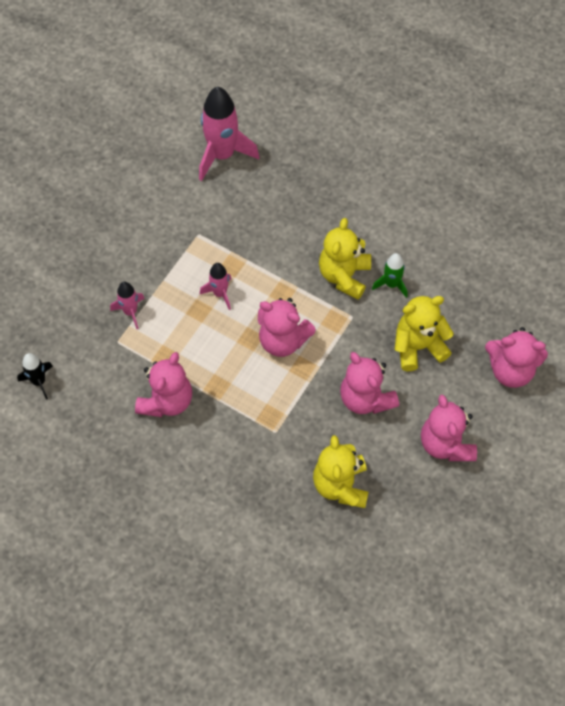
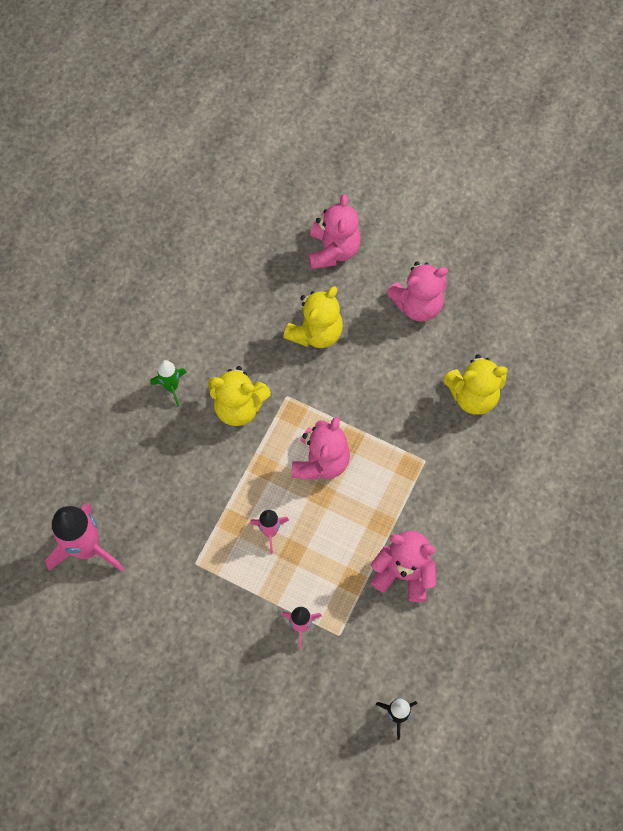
camera: 95 degrees left, 5 degrees up
pink teddy bear [340,352,399,414] -> none
green rocket [372,253,408,298] -> green rocket moved to [150,360,187,406]
yellow teddy bear [395,296,454,371] -> yellow teddy bear turned 120 degrees counterclockwise [283,286,343,348]

